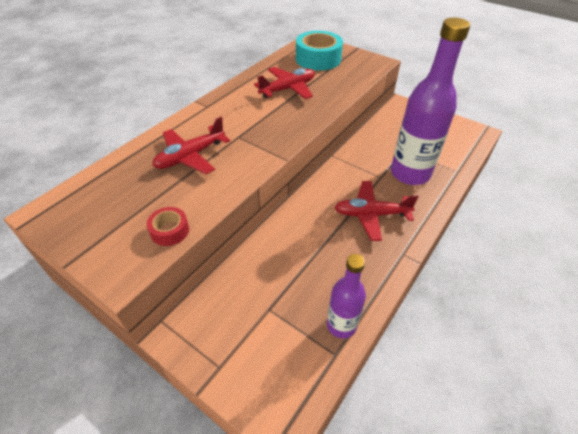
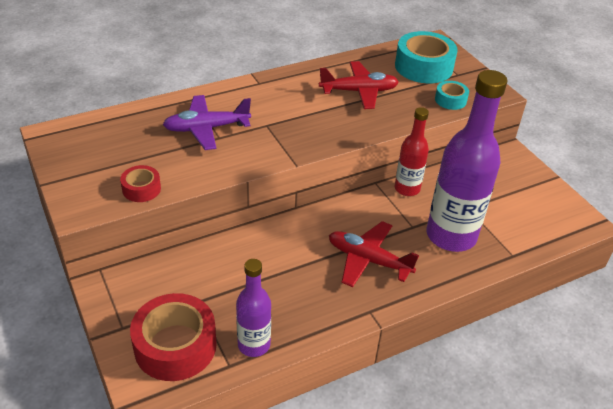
camera: 25 degrees right, 5 degrees down
red plane [152,117,230,174] -> purple plane [163,95,251,150]
none -> red tape [130,293,217,381]
none -> red bottle [395,107,429,196]
none -> turquoise tape [435,81,469,110]

